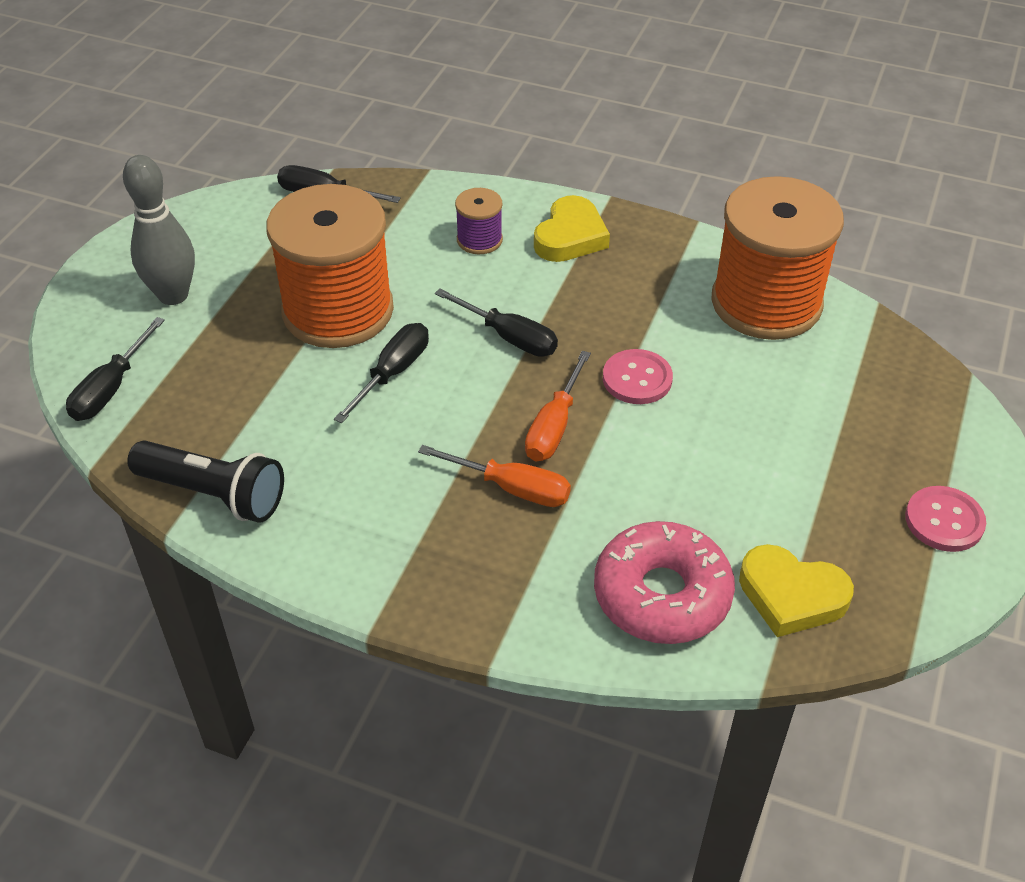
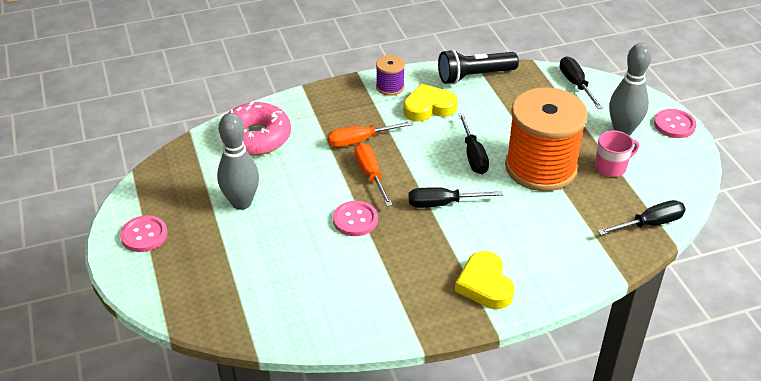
camera: 140 degrees right, 5 degrees down
purple spool [455,188,503,254] -> purple spool moved to [376,55,405,96]
orange spool [711,176,844,340] -> none
yellow heart [739,544,854,637] -> yellow heart moved to [403,84,458,122]
none -> grey bowling pin [217,113,259,210]
none -> pink mug [595,130,639,177]
none -> pink button [654,109,696,138]

